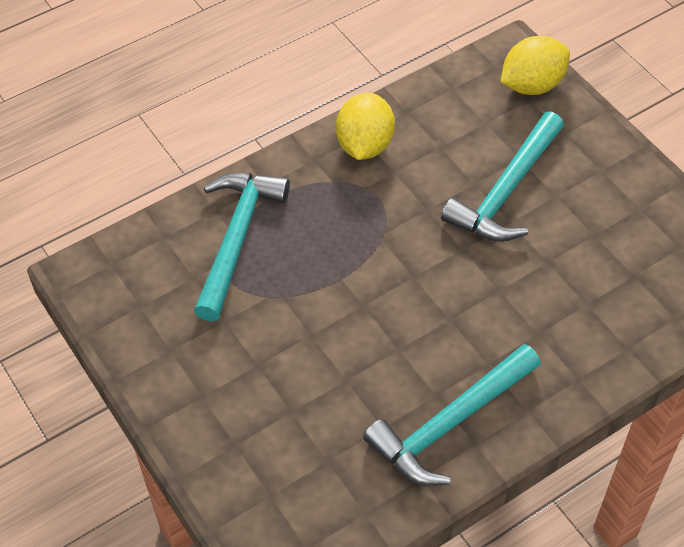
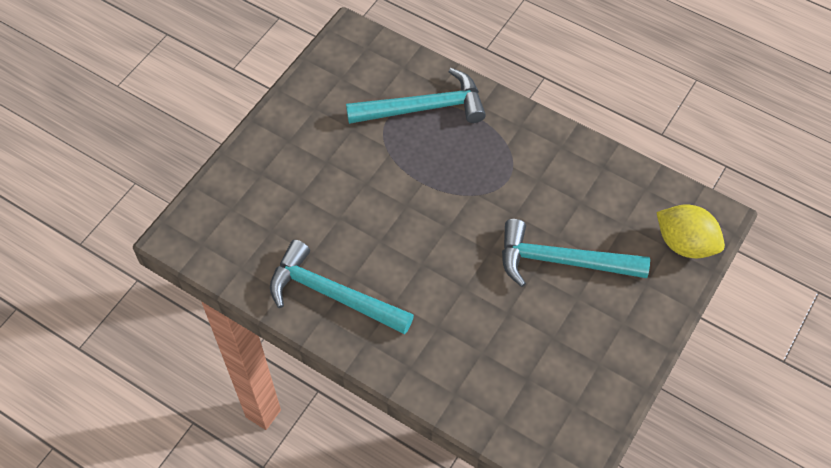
camera: 65 degrees right, 5 degrees up
yellow lemon [336,93,395,160] -> none

